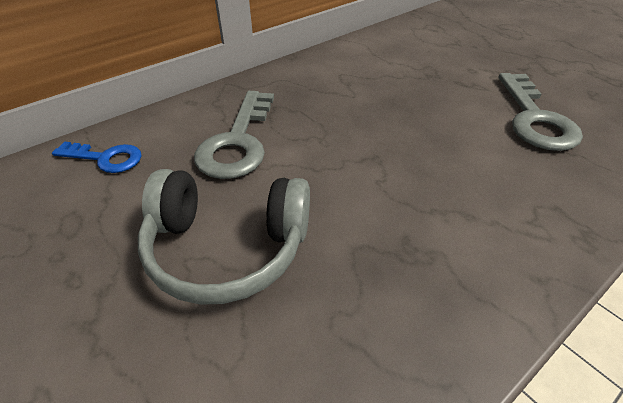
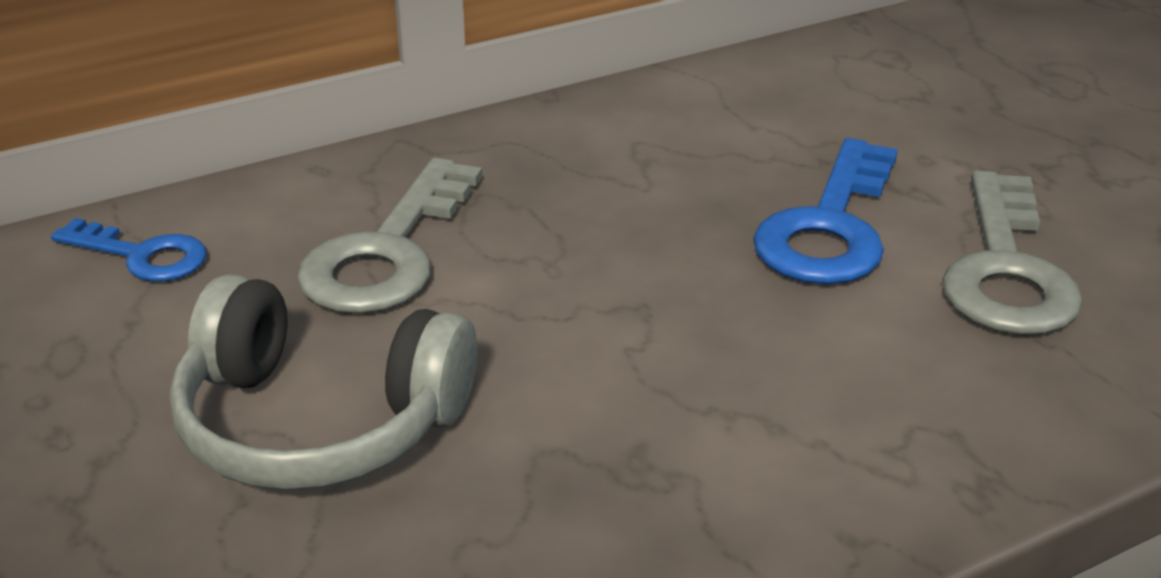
camera: 10 degrees right, 10 degrees down
none -> blue key [753,138,898,284]

